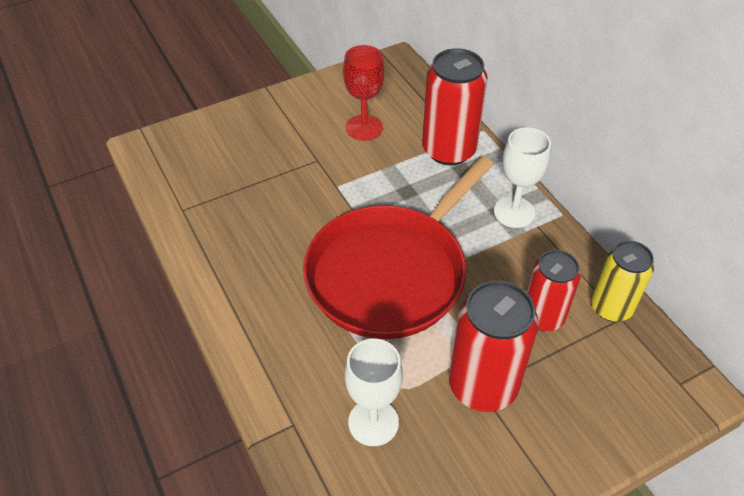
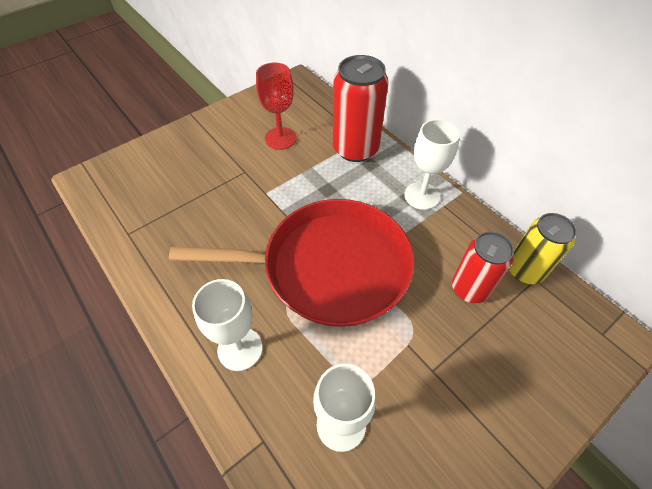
camera: 10 degrees left, 5 degrees up
red pan [303,156,494,339] -> red pan turned 120 degrees counterclockwise [169,199,414,327]
red can [449,280,539,412] -> none
none -> white goblet [192,279,263,371]

